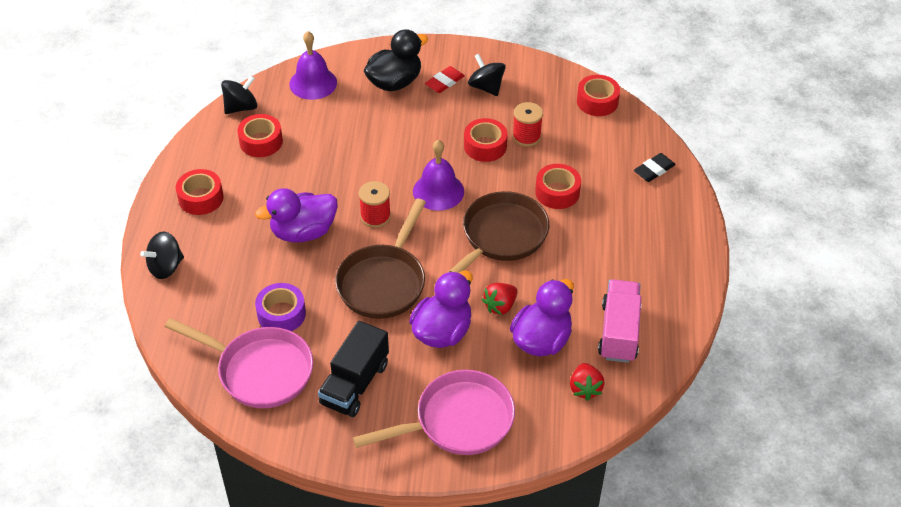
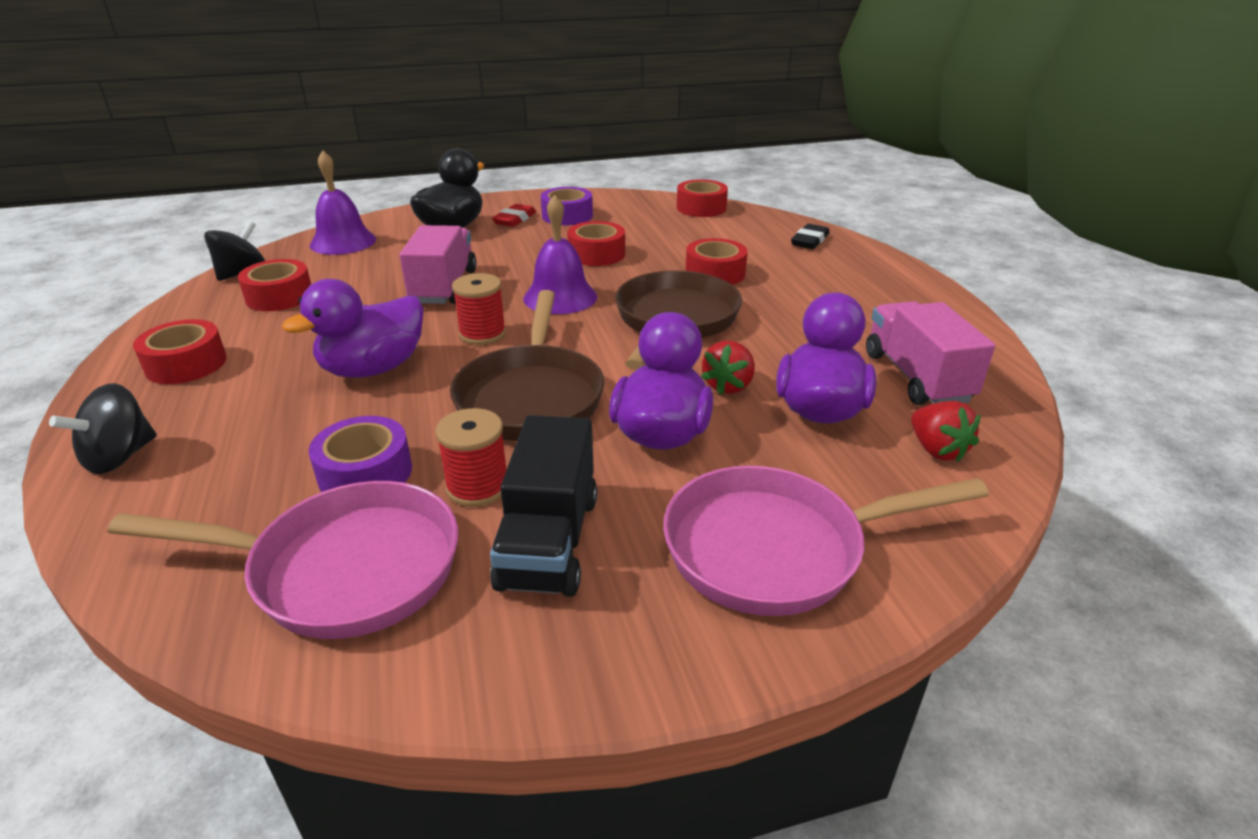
camera: 20 degrees left, 15 degrees down
pink pan [353,370,515,455] -> pink pan turned 150 degrees counterclockwise [663,466,989,616]
black spinning top [468,54,506,96] -> purple tape [541,187,593,225]
red spool [512,102,543,147] -> red spool moved to [435,408,506,507]
none -> pink truck [400,225,476,304]

